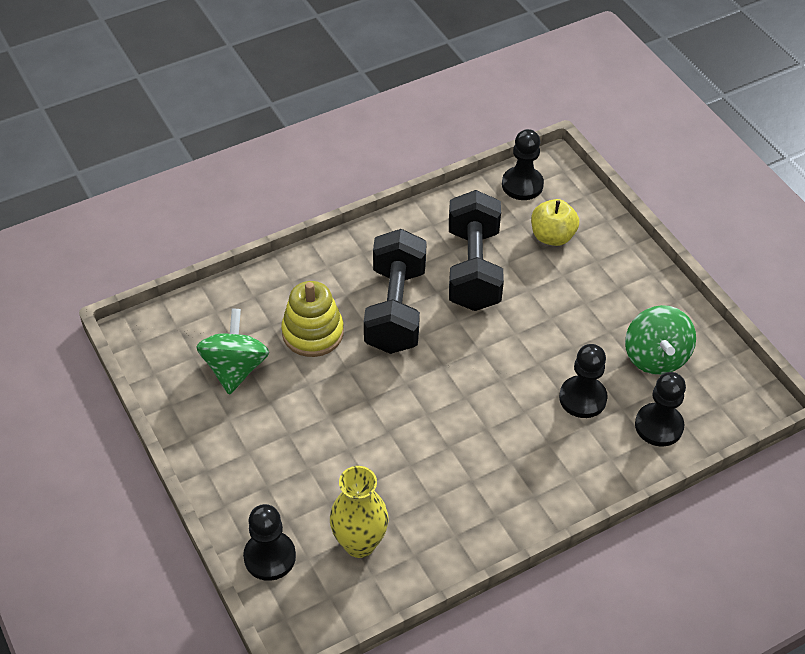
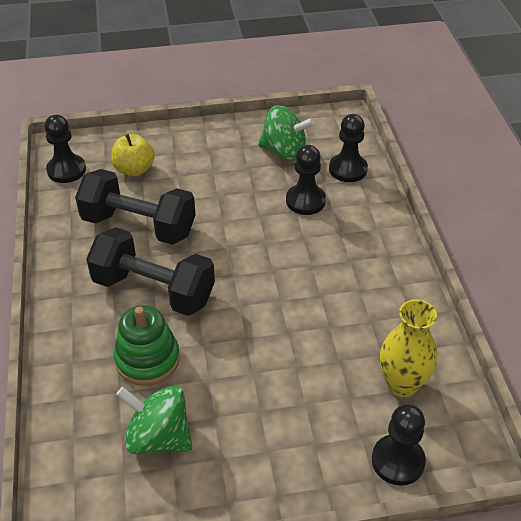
camera: 70 degrees left, 5 degrees down
yellow stacking toy [281,281,344,357] -> green stacking toy [114,305,180,386]

